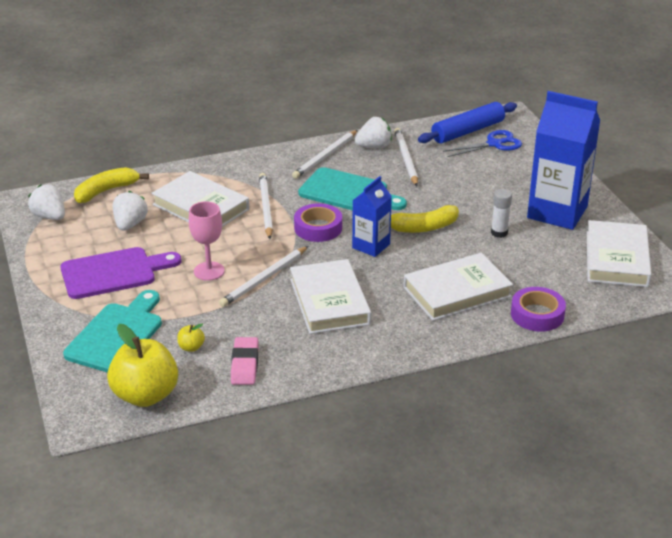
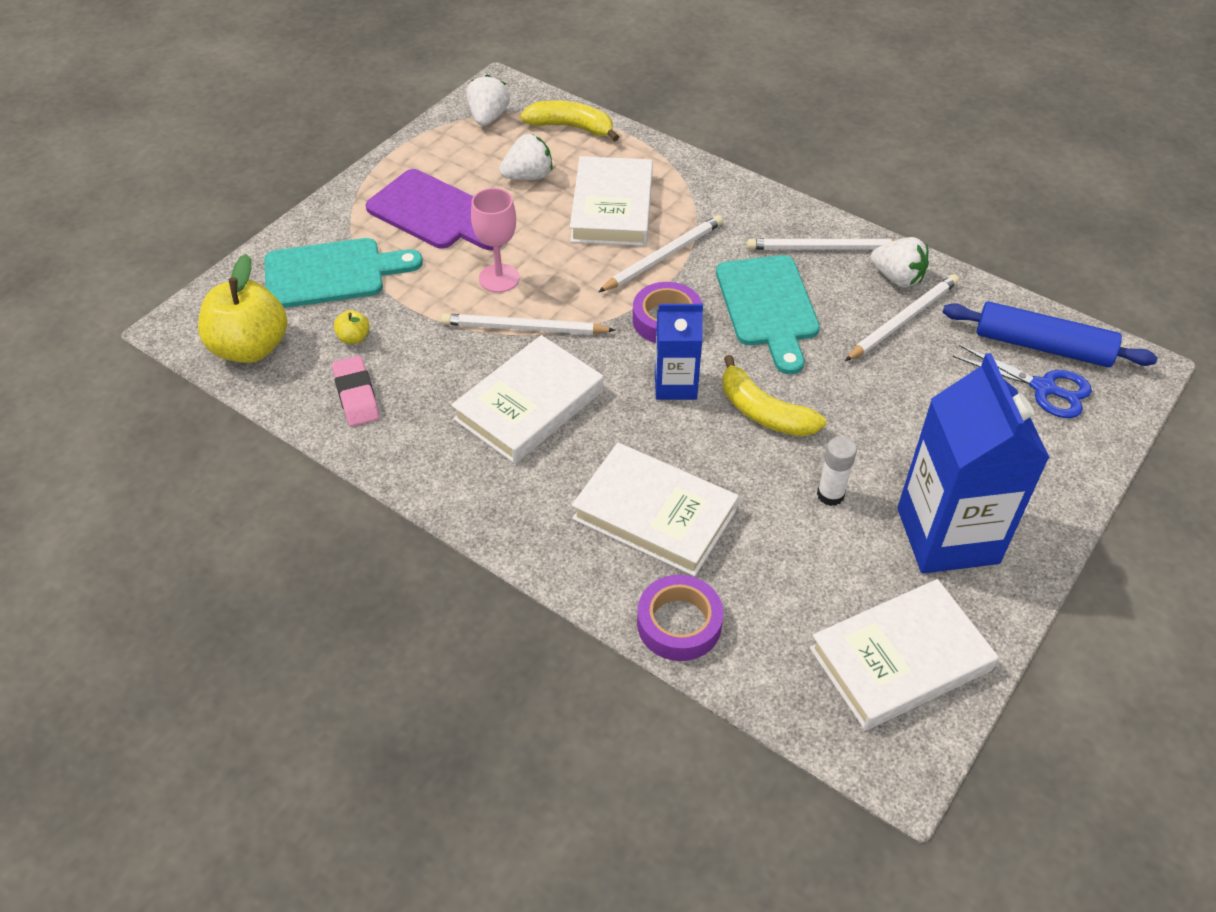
camera: 55 degrees right, 15 degrees up
pink eraser [231,337,258,385] -> pink eraser turned 75 degrees counterclockwise [332,356,379,427]

